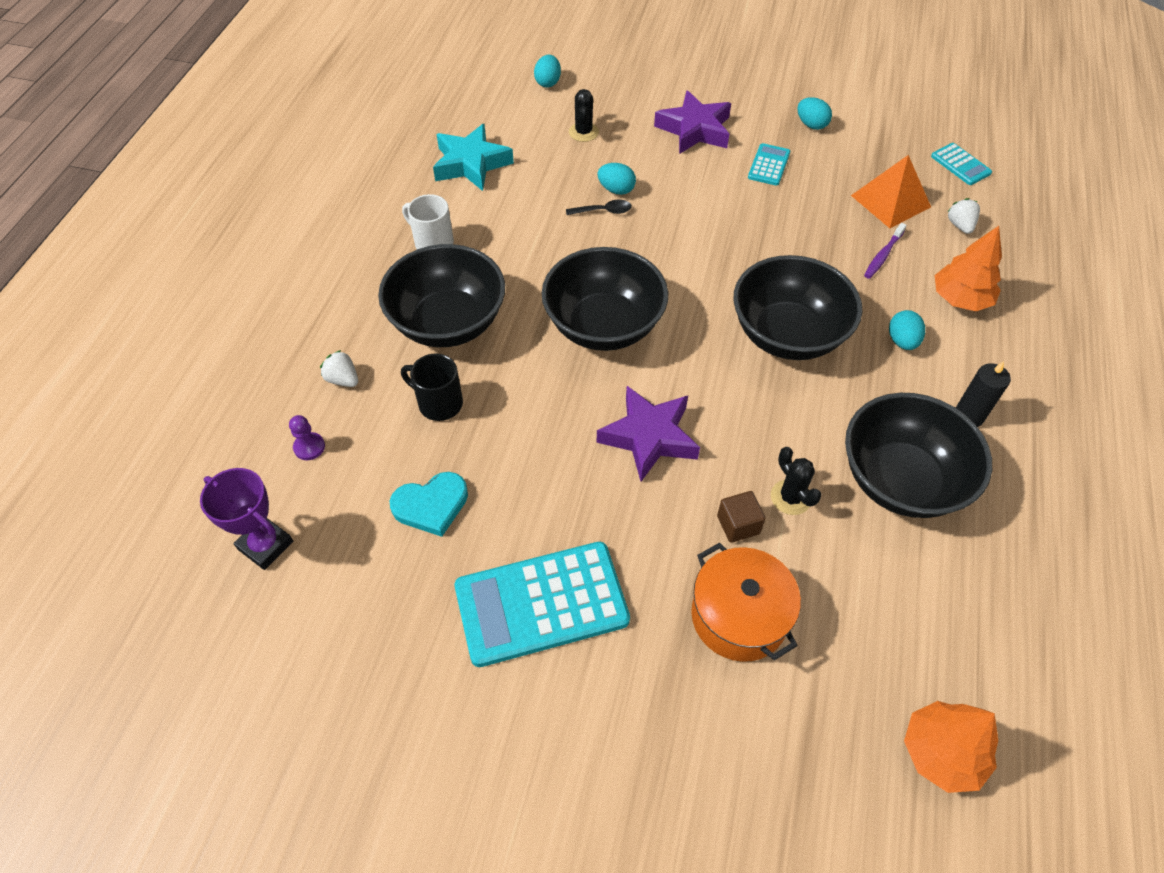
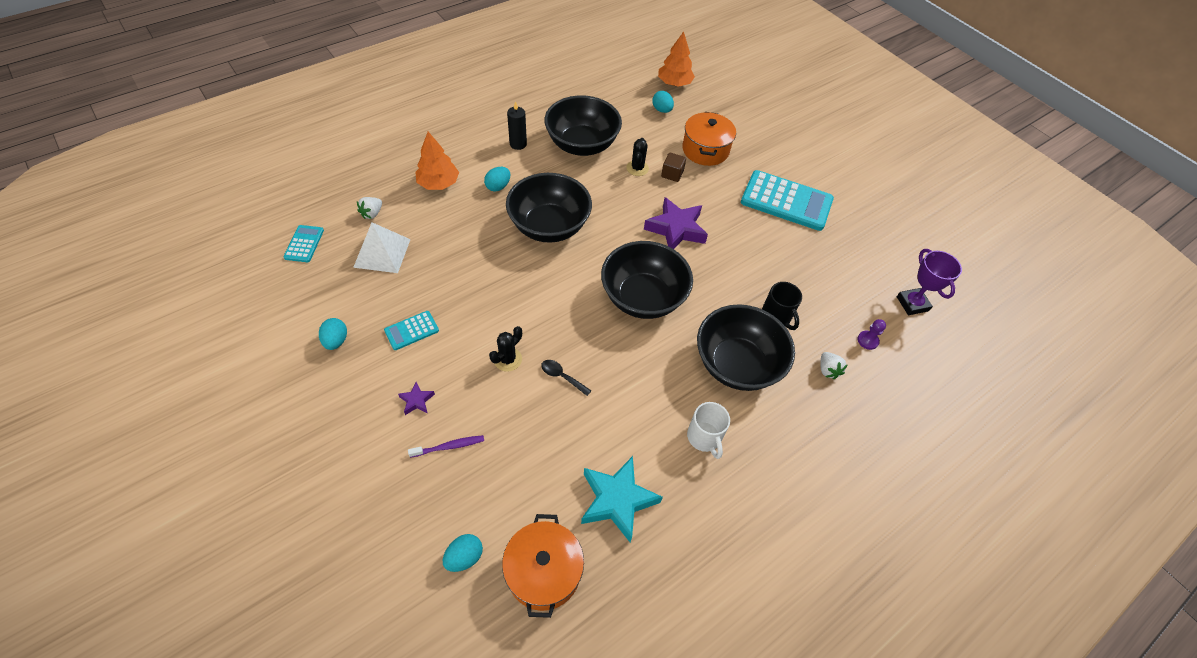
camera: 145 degrees left, 0 degrees up
turquoise heart [390,472,468,537] -> none
black cactus [569,89,599,142] -> black cactus moved to [489,326,522,372]
turquoise egg [597,163,636,195] -> turquoise egg moved to [652,91,674,113]
purple star [654,90,731,154] -> purple star [398,382,435,415], size x0.46
orange pyramid [851,155,931,228] -> white pyramid [353,222,411,273]
purple toothbrush [864,223,907,279] -> purple toothbrush moved to [408,435,484,458]
none -> orange pot [502,514,584,618]

